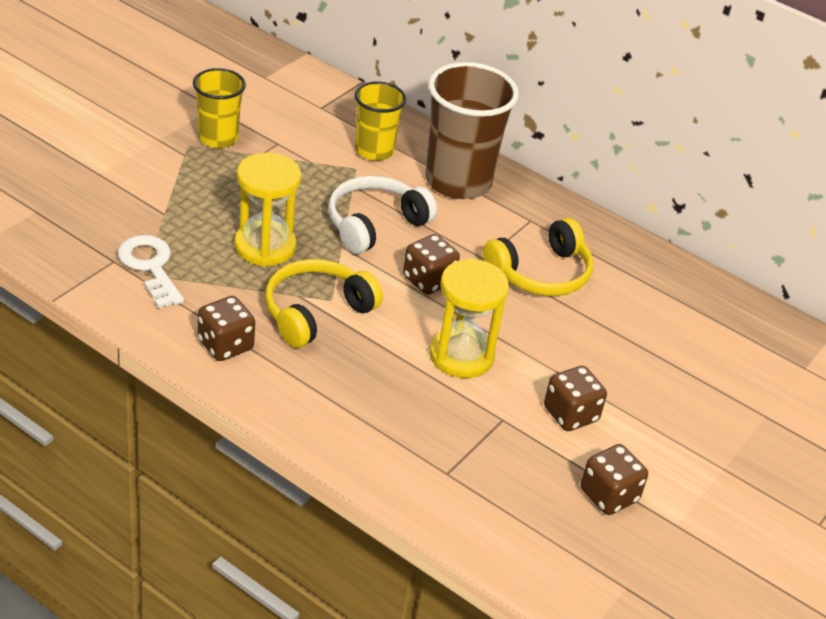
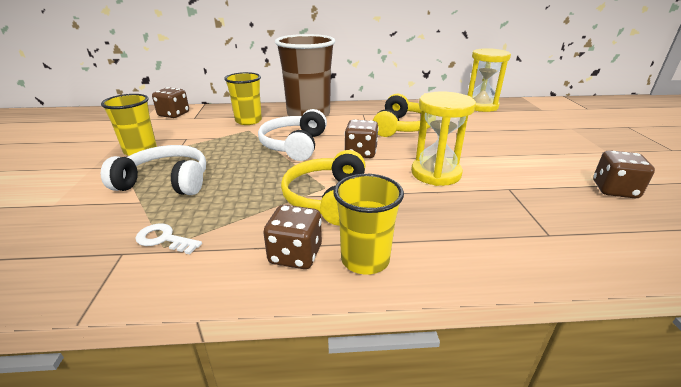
camera: 35 degrees left, 10 degrees down
white key [118,235,184,308] -> white key [135,223,202,254], size x0.64
yellow hourglass [234,153,301,267] -> yellow hourglass moved to [467,48,511,112]
brown dice [544,366,607,431] -> brown dice moved to [152,87,189,118]
none -> white headphones [101,145,206,195]
none -> yellow cup [333,174,404,275]

